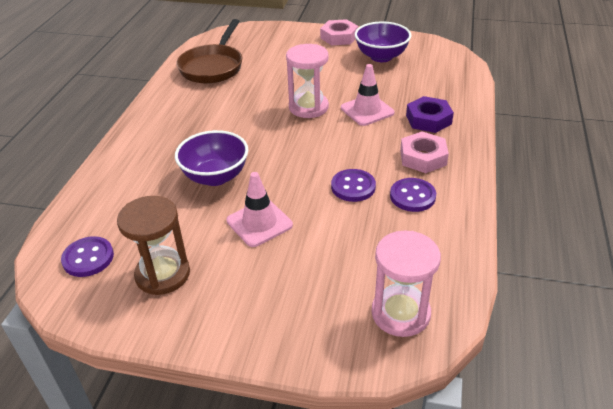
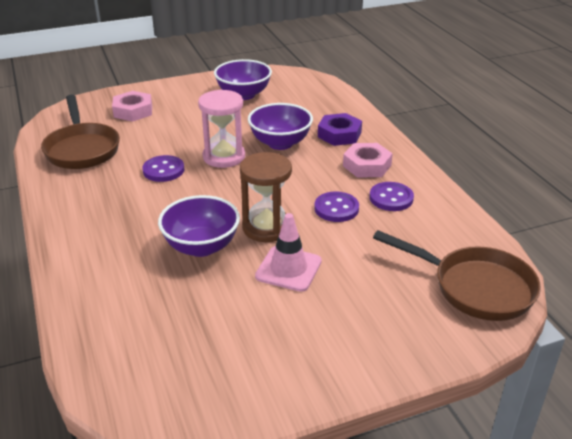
camera: 35 degrees left, 5 degrees down
purple button [61,236,114,277] -> purple button moved to [142,155,184,182]
brown hourglass [117,196,190,295] -> brown hourglass moved to [240,152,292,242]
pink nut [320,19,358,45] -> pink nut moved to [112,91,152,122]
pink traffic cone [341,64,395,126] -> purple bowl [248,103,313,150]
pink hourglass [372,231,441,337] -> brown pan [373,230,541,321]

